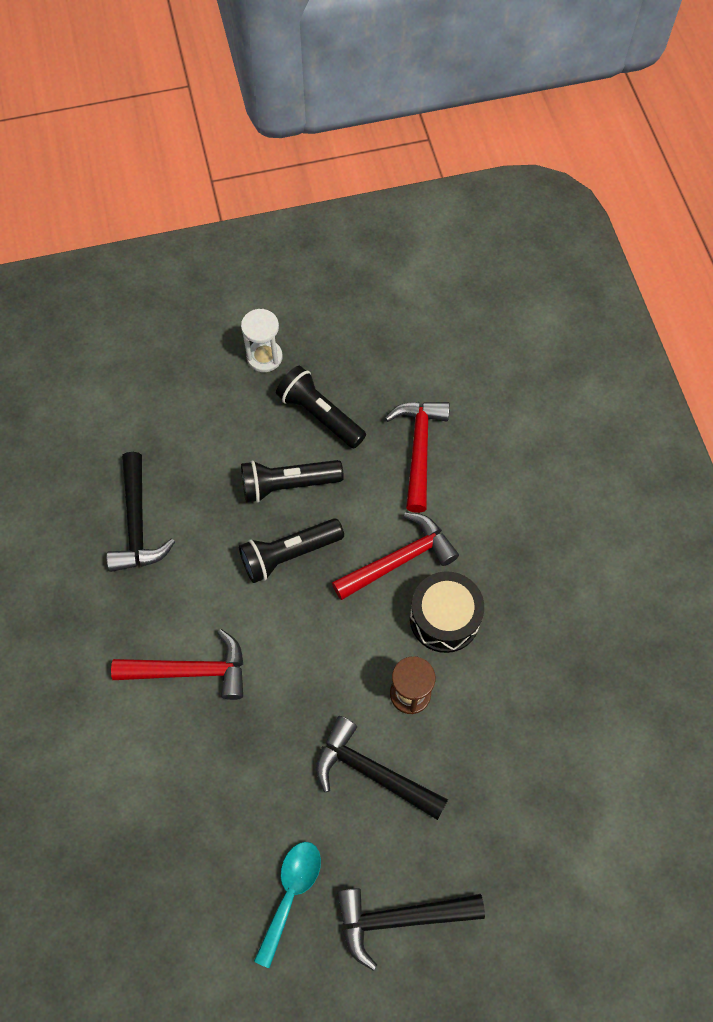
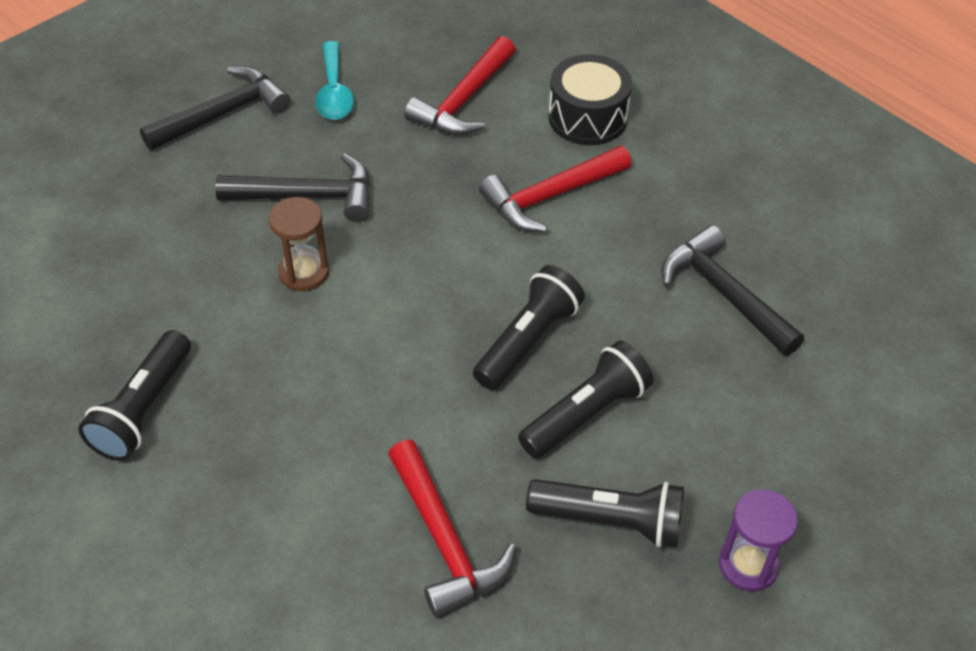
camera: 150 degrees right, 15 degrees down
white hourglass [241,309,283,372] -> purple hourglass [719,489,798,591]
red hammer [332,512,459,600] -> red hammer moved to [404,36,516,135]
black drum [410,571,484,653] -> black drum moved to [548,54,632,145]
none -> black flashlight [78,330,191,461]

